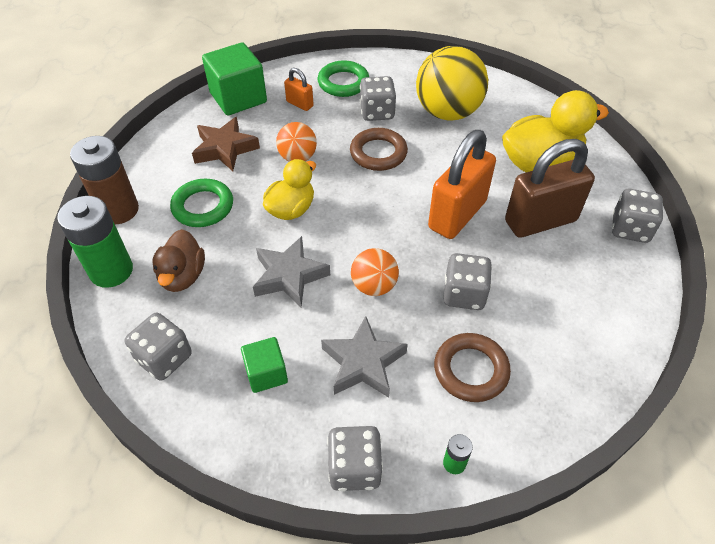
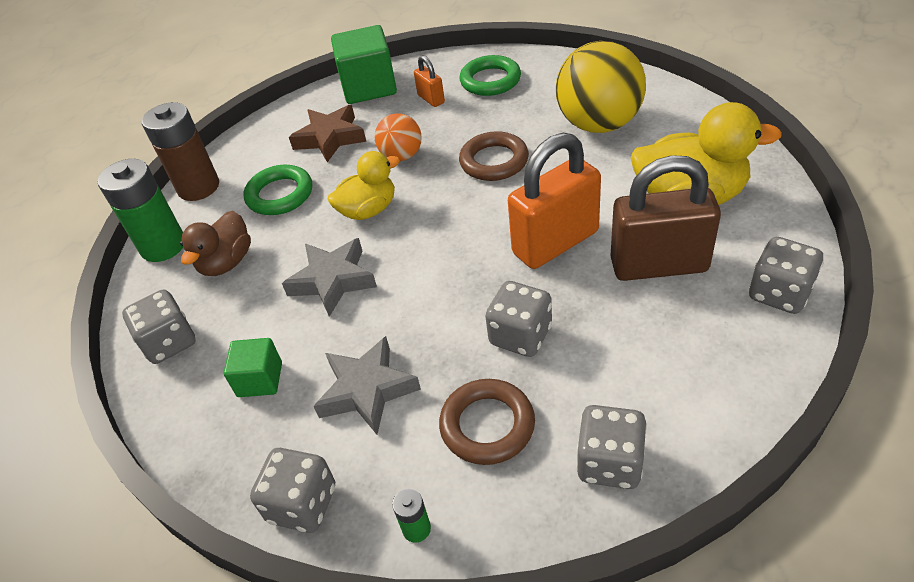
camera: 25 degrees right, 5 degrees down
orange ball [351,248,399,296] -> none
grey dice [360,76,396,121] -> grey dice moved to [576,405,647,489]

